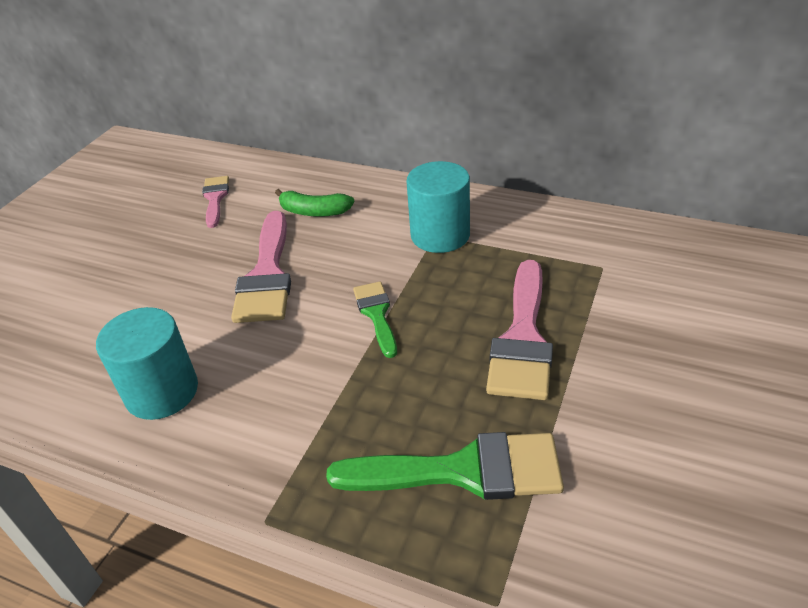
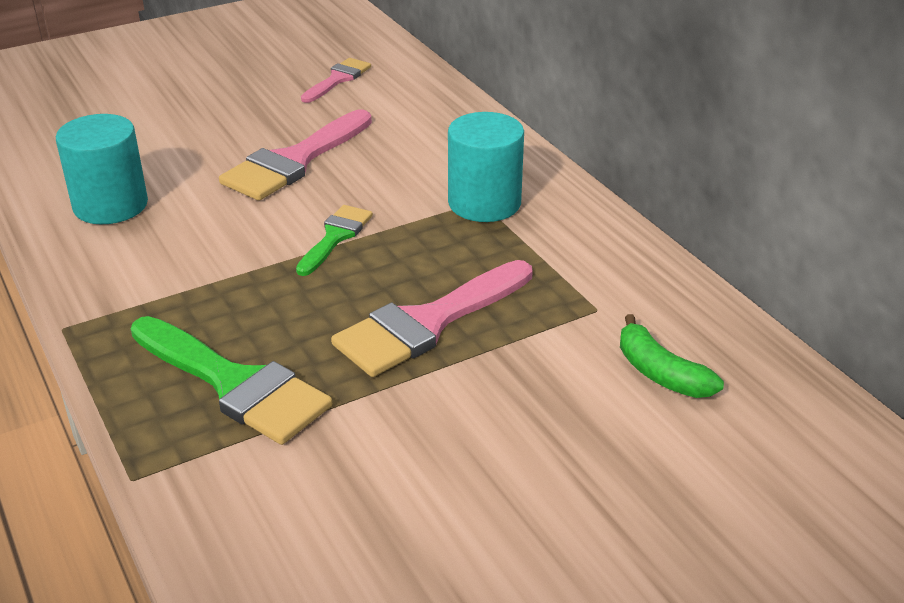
camera: 35 degrees right, 5 degrees down
green banana [275,189,355,217] -> green banana moved to [620,314,724,398]

